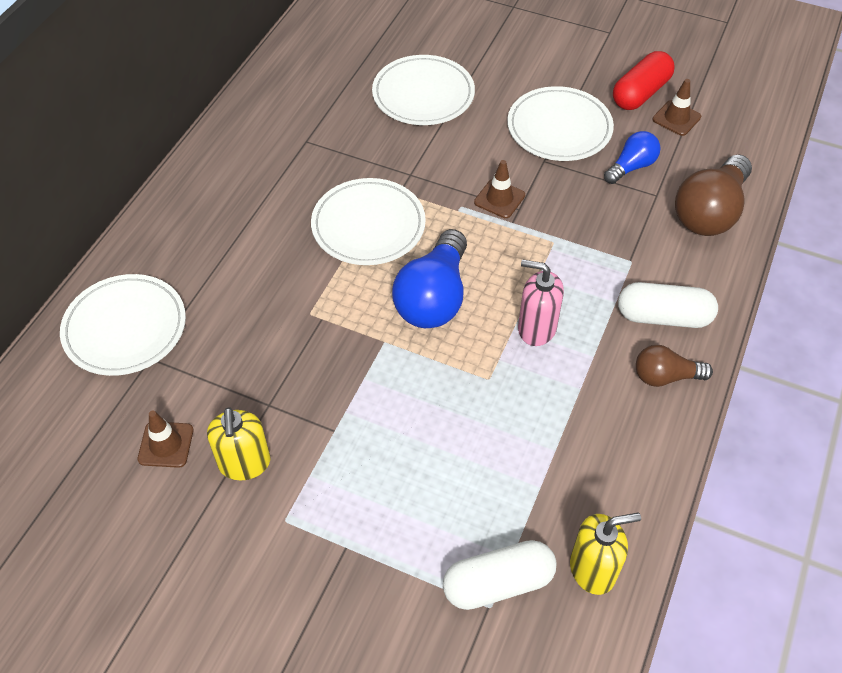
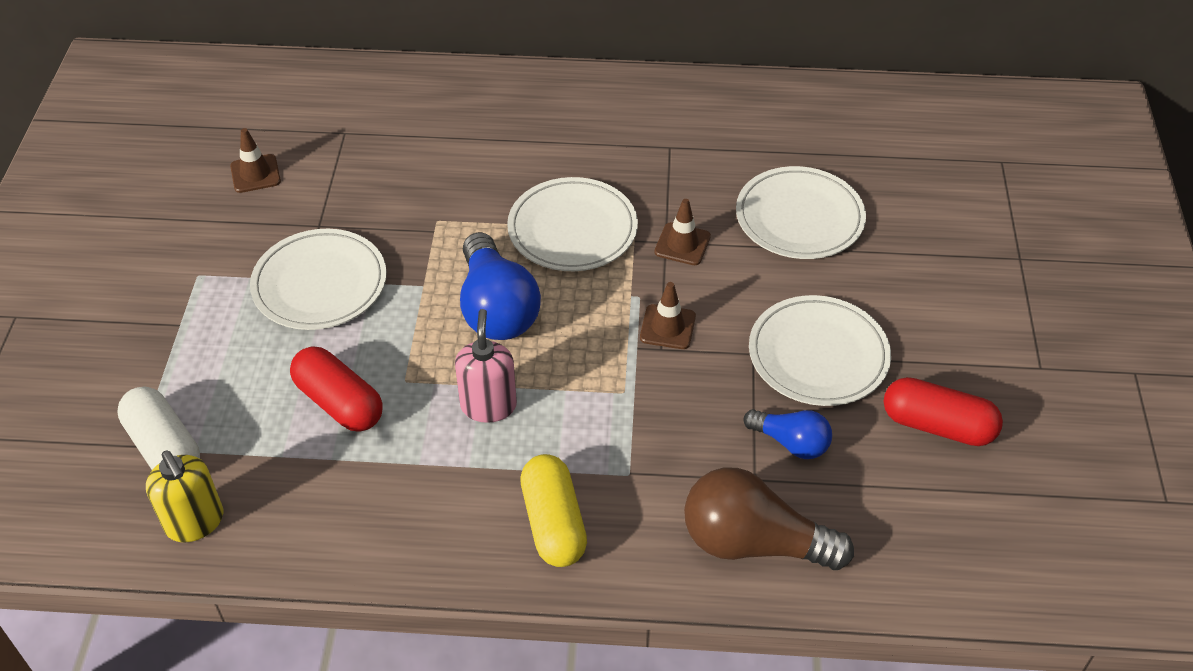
camera: 70 degrees right, 5 degrees down
white plate [60,274,186,376] -> white plate moved to [250,229,387,330]
yellow soap dispenser [207,407,271,480] -> none
blue light bulb [392,229,467,328] -> blue light bulb turned 105 degrees counterclockwise [460,232,541,340]
white capsule [618,282,718,328] -> yellow capsule [520,454,587,567]
brown light bulb [636,345,713,387] -> none
brown traffic cone [652,79,701,136] -> brown traffic cone moved to [654,199,711,265]
none -> red capsule [290,346,383,431]

